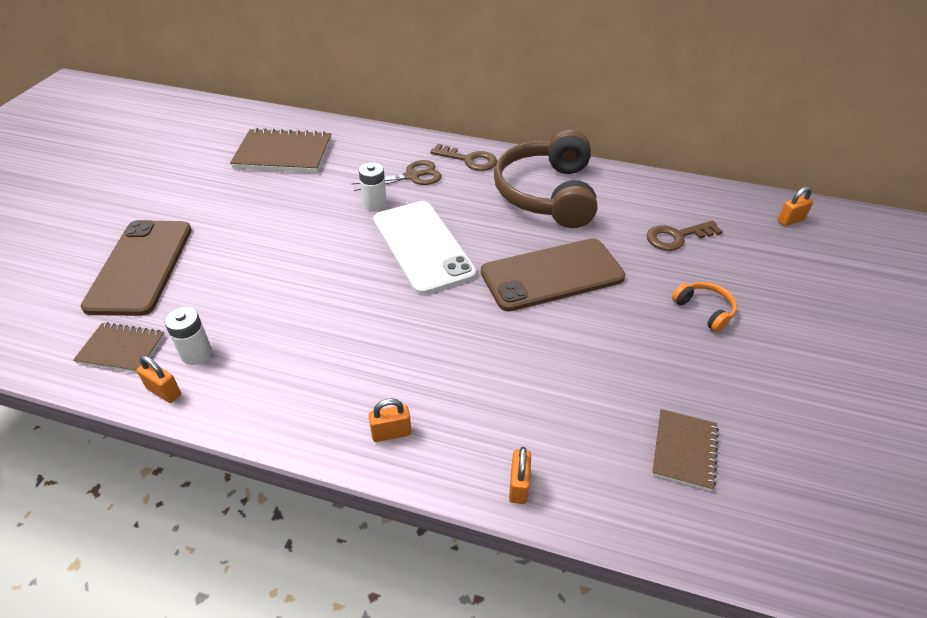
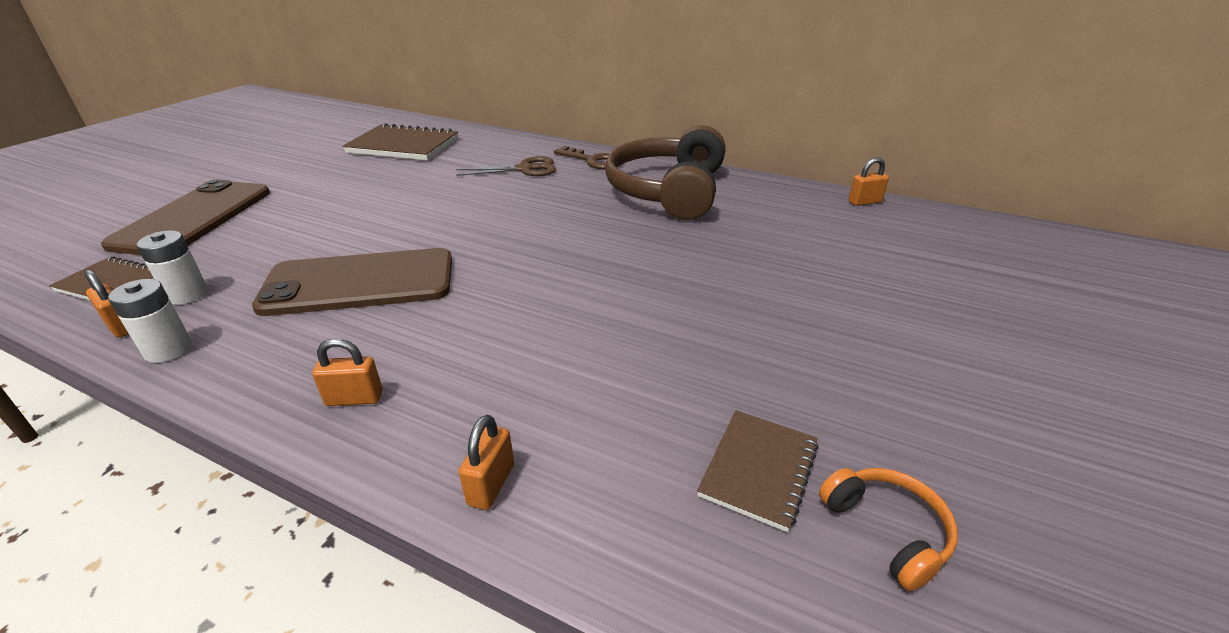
camera: 10 degrees right, 10 degrees down
white battery [359,162,387,211] -> white battery moved to [108,279,192,363]
white phone [373,201,476,295] -> none
brown phone [481,238,625,312] -> brown phone moved to [252,248,452,316]
brown key [647,220,723,251] -> none
orange headphones [672,282,737,332] -> orange headphones moved to [819,468,958,591]
orange padlock [777,187,813,226] -> orange padlock moved to [848,157,889,206]

